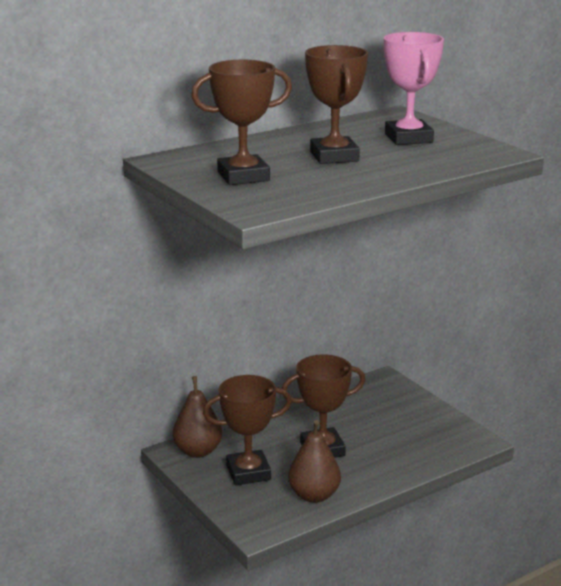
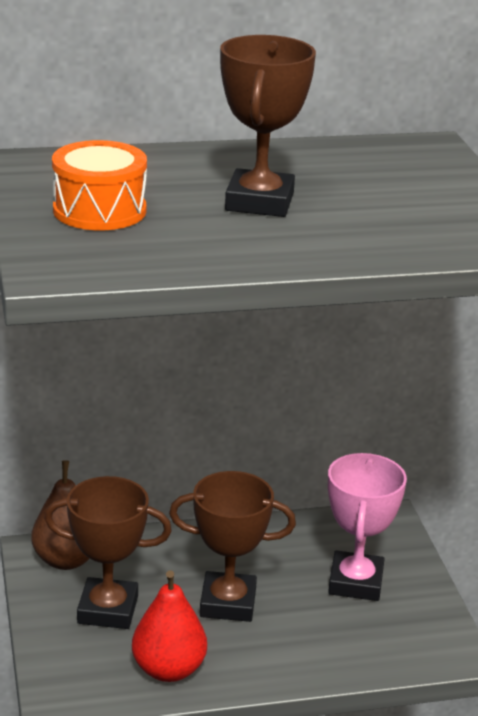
camera: 20 degrees right, 5 degrees up
brown trophy [191,60,292,185] -> orange drum [52,140,147,230]
brown pear [288,420,341,503] -> red pear [132,570,207,682]
pink trophy [384,32,444,145] -> pink trophy moved to [328,453,407,601]

